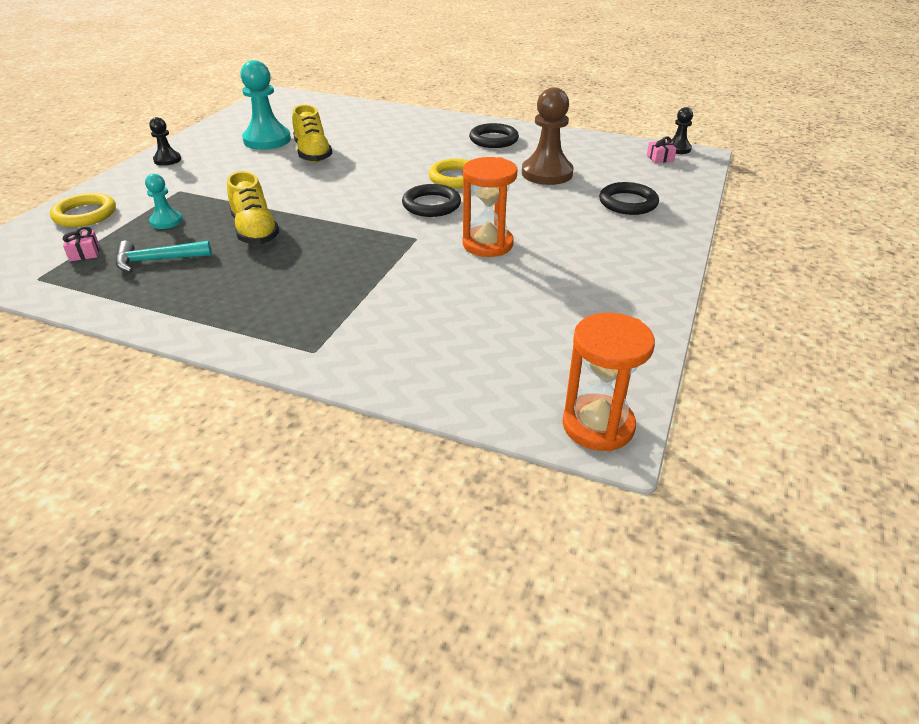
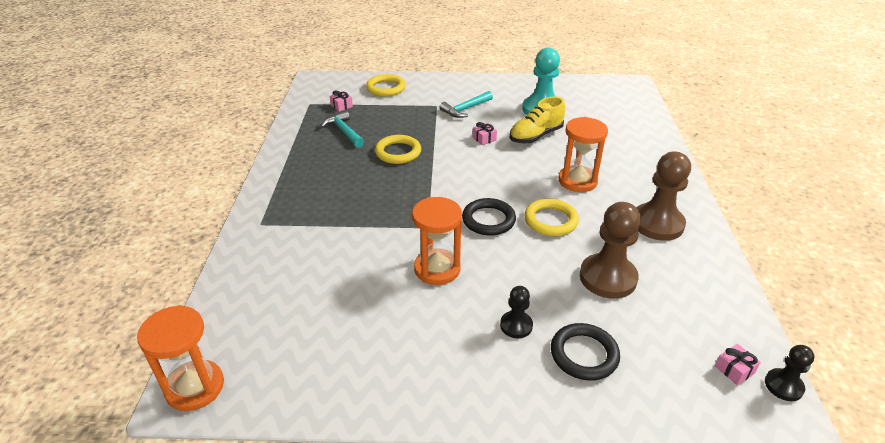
camera: 70 degrees right, 0 degrees up
turquoise pawn [145,174,182,229] -> none
black pawn [149,117,181,166] -> black pawn moved to [500,286,533,338]
yellow shoe [227,171,279,244] -> yellow ring [375,135,421,164]
black ring [469,123,519,148] -> brown pawn [636,152,691,241]
none -> turquoise hammer [439,91,493,118]
none -> pink gift [472,122,497,145]
none -> orange hourglass [558,117,608,192]

